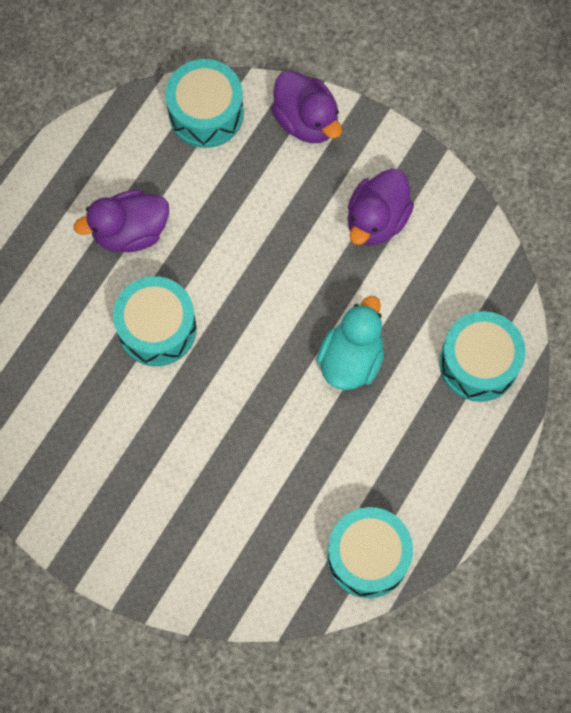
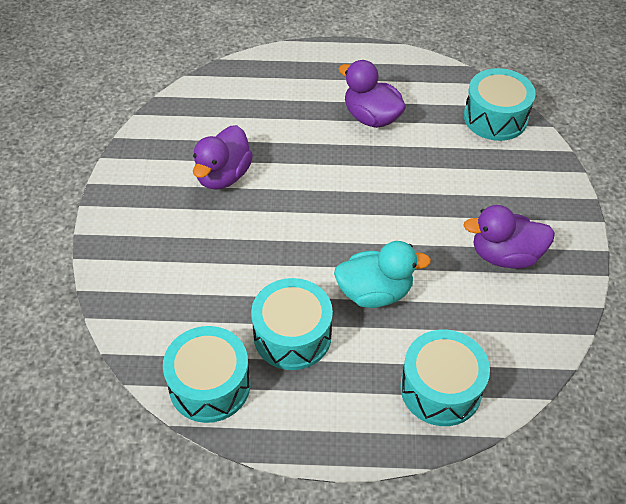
camera: 60 degrees right, 20 degrees down
turquoise drum [113,276,197,366] -> turquoise drum moved to [251,278,333,370]
purple duck [271,70,342,143] -> purple duck moved to [193,125,253,190]

